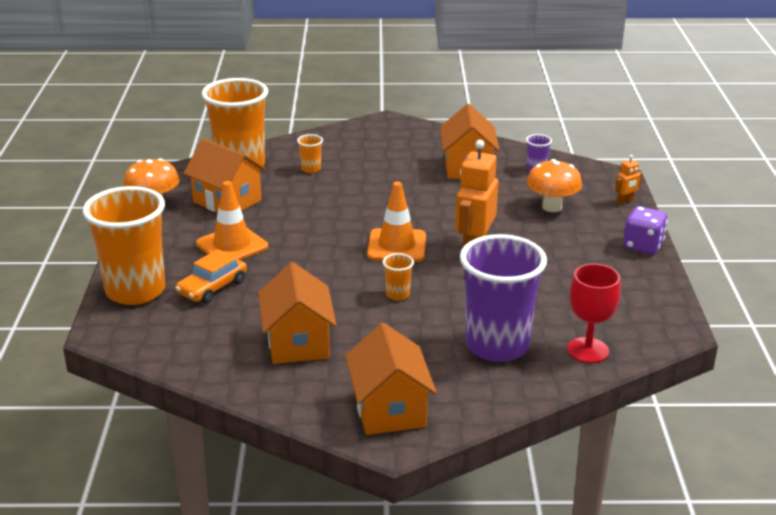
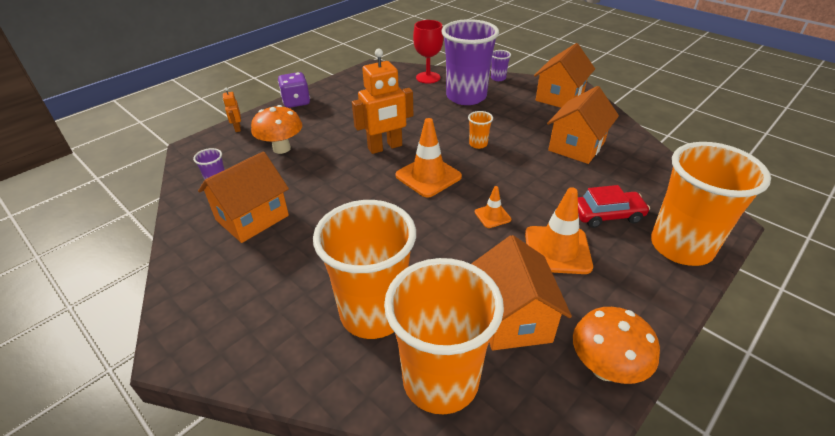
camera: 135 degrees left, 10 degrees up
orange car [176,249,247,304] -> red car [578,185,650,228]
orange cup [297,134,323,173] -> orange cup [313,200,416,339], size x2.50
orange robot [615,155,642,205] -> orange robot turned 120 degrees counterclockwise [223,87,241,132]
none -> orange traffic cone [475,186,511,228]
none -> purple cup [491,50,511,81]

